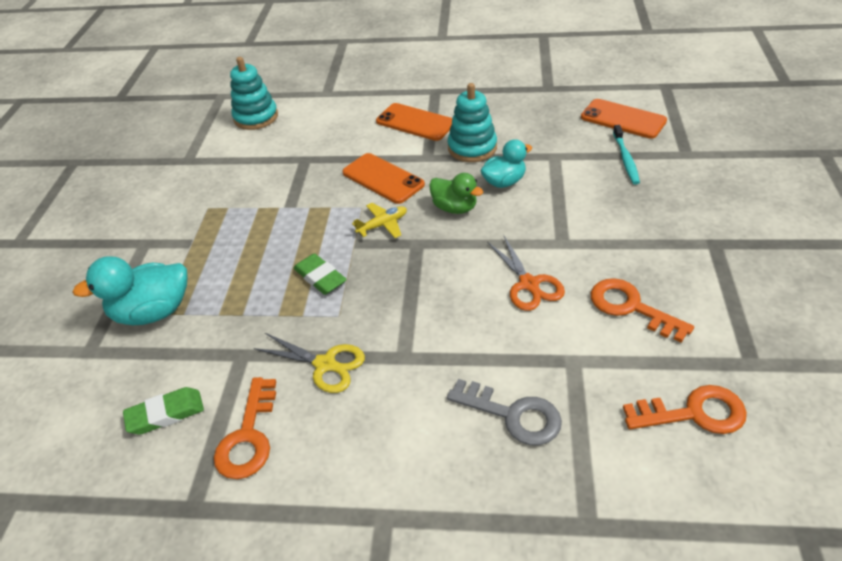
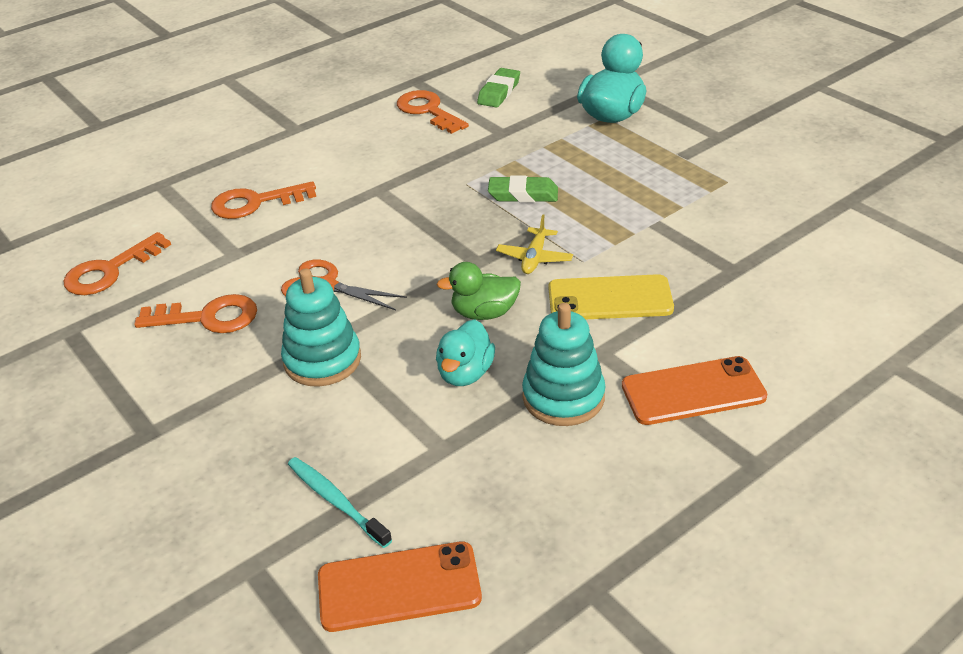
camera: 135 degrees right, 5 degrees down
turquoise stacking toy [230,57,278,130] -> turquoise stacking toy moved to [281,268,361,387]
yellow scissors [254,332,365,393] -> none
orange phone [342,153,425,204] -> yellow phone [548,274,674,319]
grey key [447,379,562,445] -> orange key [211,181,316,219]

